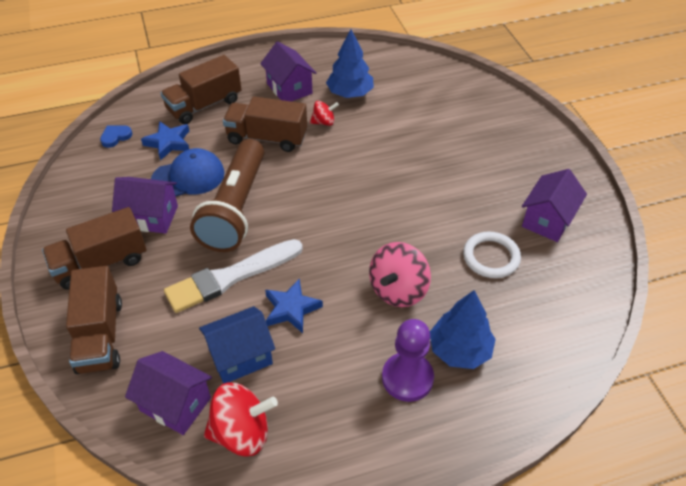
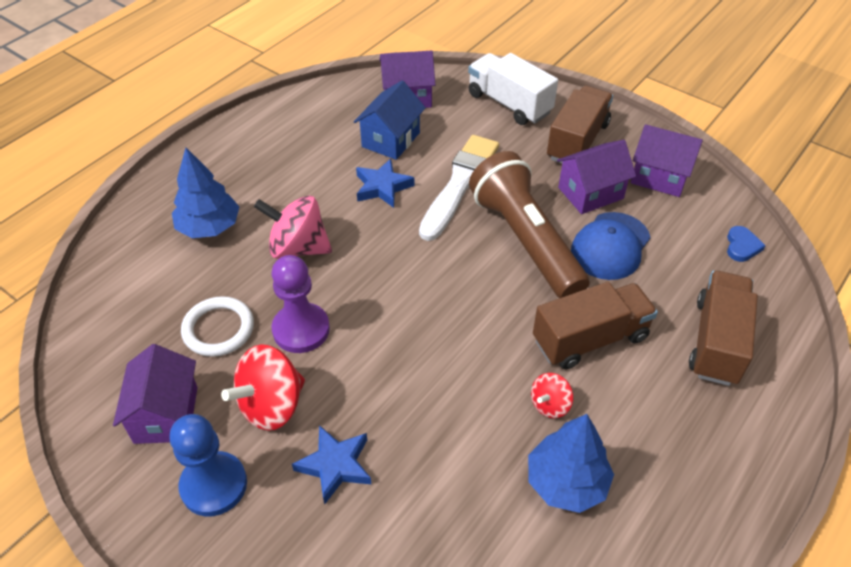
camera: 145 degrees right, 0 degrees up
brown truck [66,266,122,374] -> white truck [468,53,558,125]
blue star [141,121,189,161] -> blue star moved to [292,425,372,504]
red spinning top [204,383,278,456] -> red spinning top moved to [221,344,305,431]
purple house [260,41,316,102] -> purple house moved to [631,124,703,197]
pink spinning top [369,242,431,307] -> pink spinning top turned 75 degrees counterclockwise [254,196,332,259]
purple pawn [382,319,434,402] -> purple pawn moved to [271,255,330,353]
none -> blue pawn [170,414,247,516]

